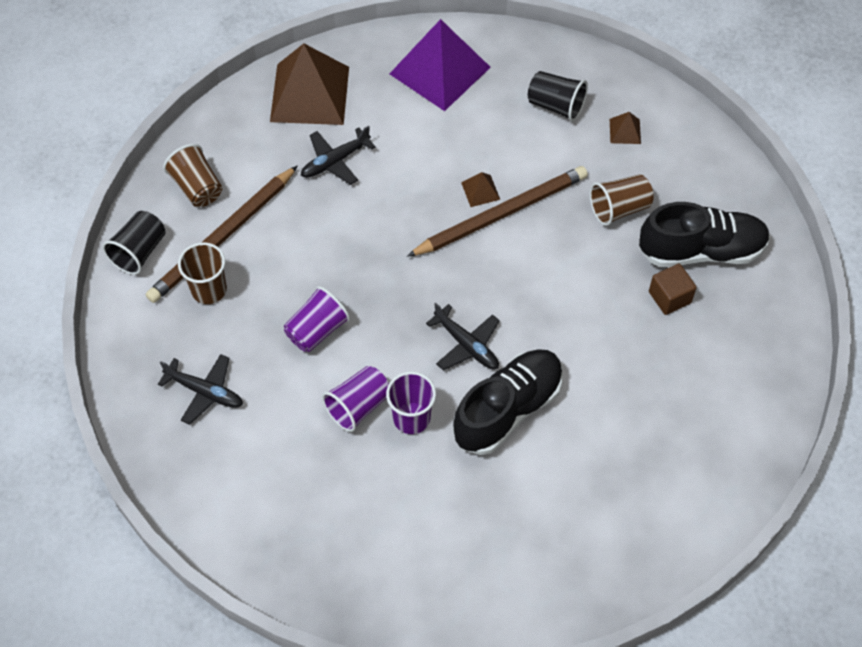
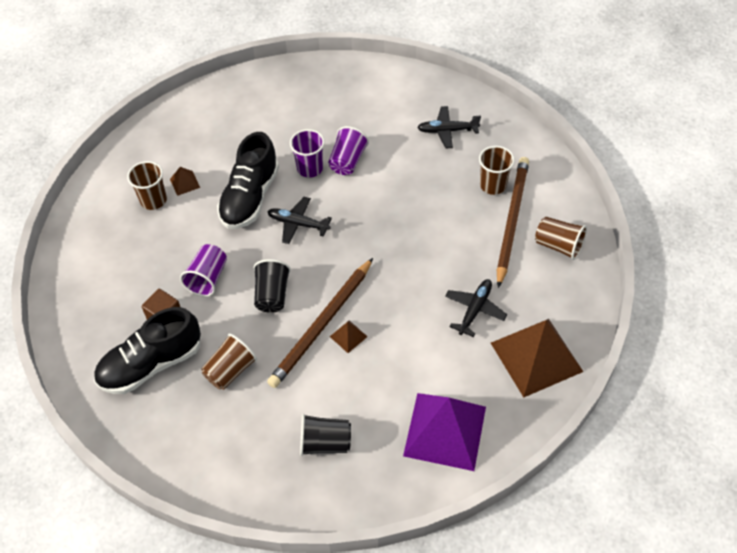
camera: 155 degrees right, 5 degrees down
black cup [102,211,166,275] -> black cup moved to [253,259,291,313]
purple cup [284,286,350,352] -> purple cup moved to [180,244,227,297]
brown pyramid [610,112,641,144] -> brown pyramid moved to [170,167,200,196]
none -> brown cup [127,161,167,210]

